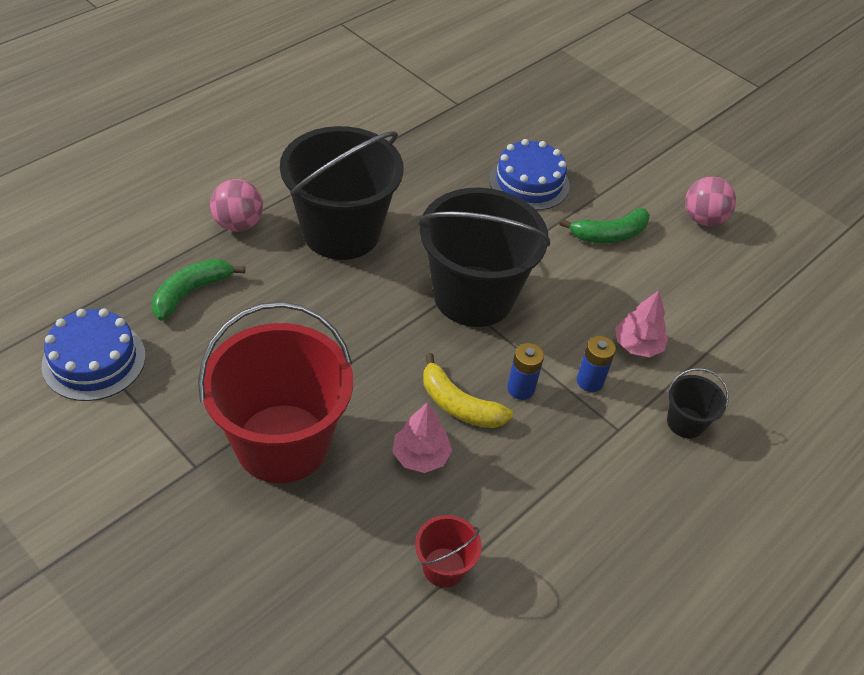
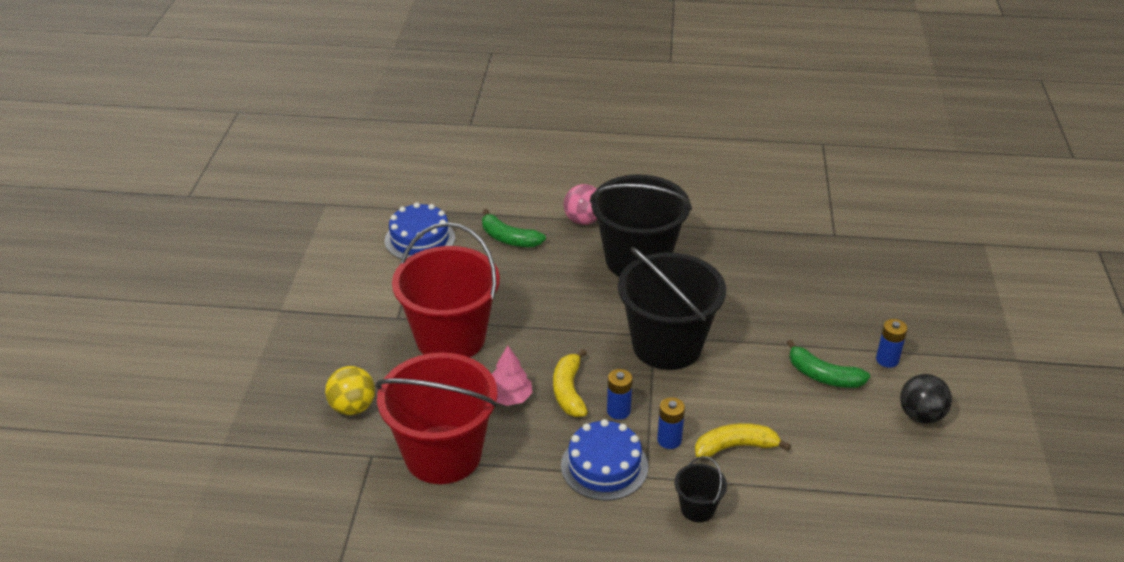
camera: 55 degrees right, 10 degrees down
green banana [152,259,245,320] -> green banana turned 150 degrees counterclockwise [482,209,546,247]
red bucket [415,515,482,588] -> red bucket [376,353,498,484], size x2.33
blue cake [489,139,570,210] -> blue cake moved to [561,419,648,501]
pink tree [615,291,668,357] -> yellow banana [695,423,791,459]
pink ball [685,176,736,226] -> black ball [900,374,952,424]
none -> yellow ball [325,366,375,415]
none -> blue battery [876,319,907,368]

